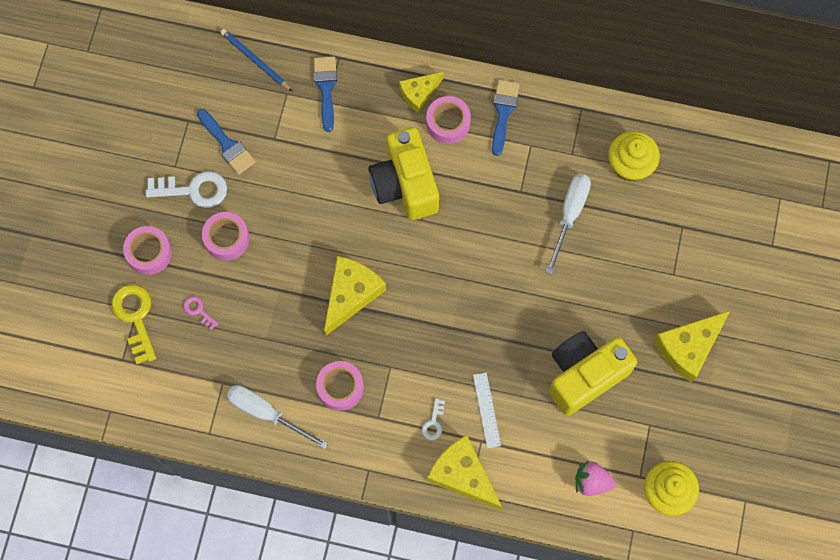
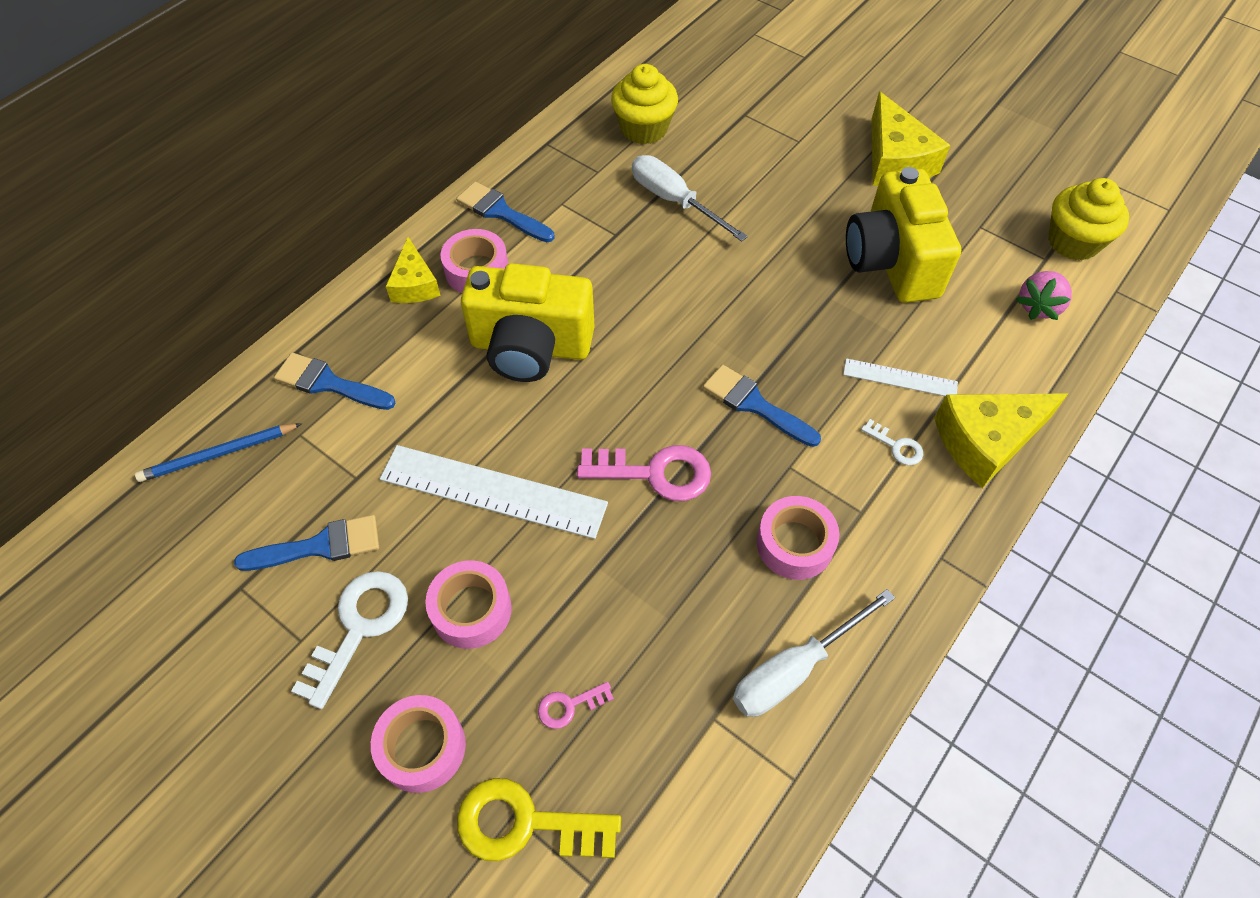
camera: 65 degrees left, 15 degrees down
yellow cheese [324,256,386,336] -> pink key [577,445,711,501]
none -> white ruler [380,445,608,539]
none -> blue brush [703,365,821,447]

